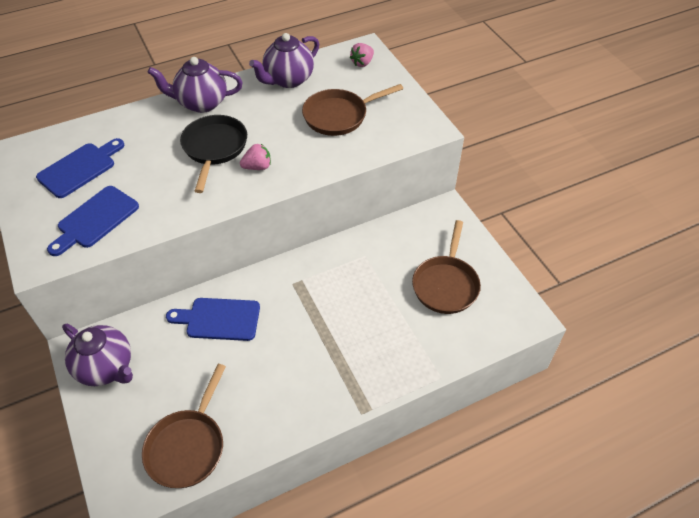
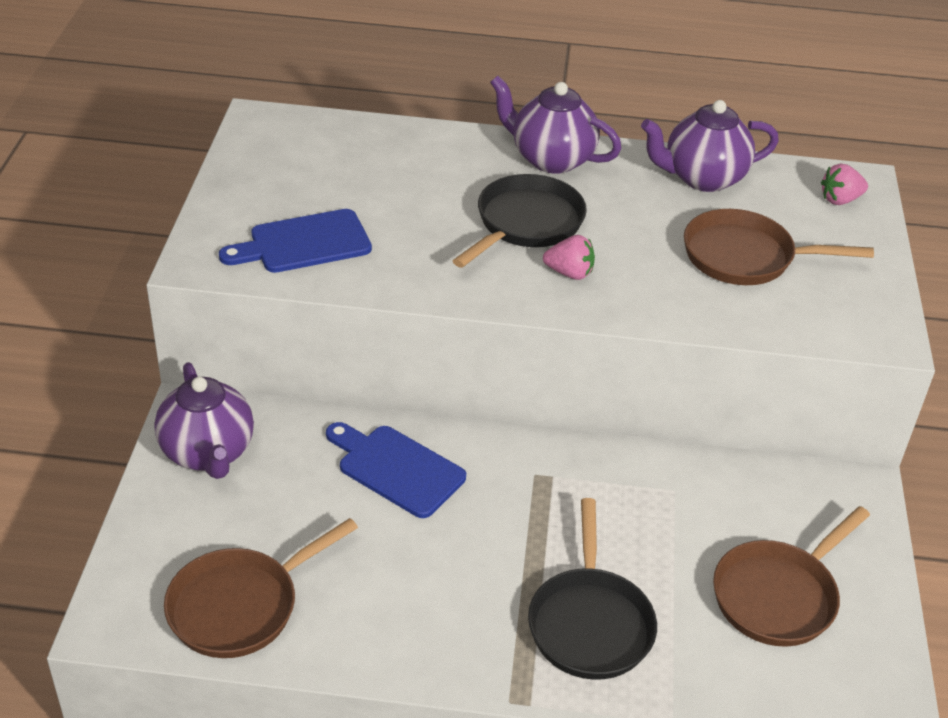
camera: 30 degrees right, 10 degrees down
blue cutting board [36,138,124,198] -> none
none -> black pan [528,498,657,680]

